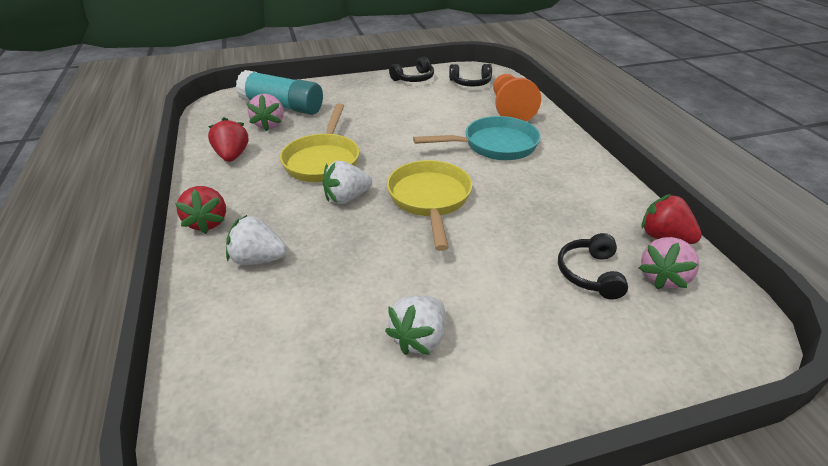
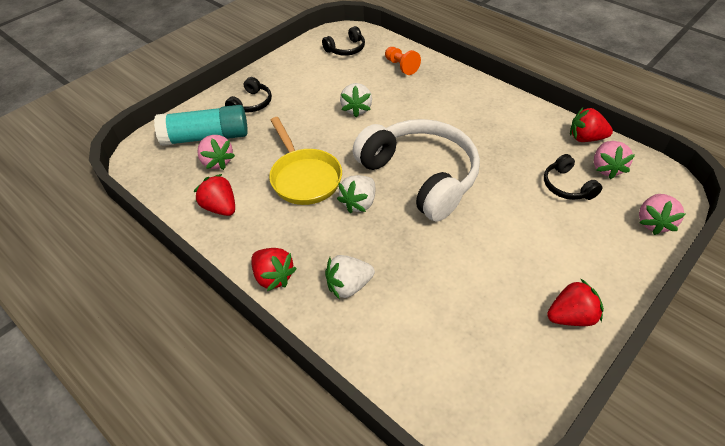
camera: 30 degrees left, 10 degrees up
white strawberry [385,296,445,355] -> white strawberry moved to [340,83,372,118]
yellow pan [387,160,472,251] -> white headphones [353,119,480,221]
black headphones [389,57,434,82] -> black headphones moved to [225,77,272,112]
turquoise pan [413,116,540,160] -> none
orange pawn [493,74,541,121] -> orange pawn [385,47,421,75], size x0.62
none -> red strawberry [547,279,604,326]
none -> pink strawberry [639,194,685,235]

